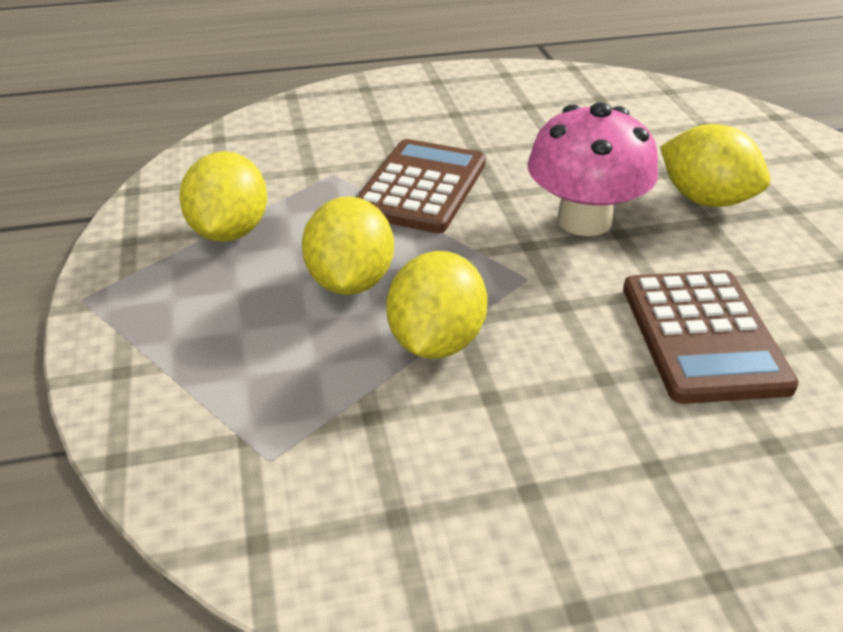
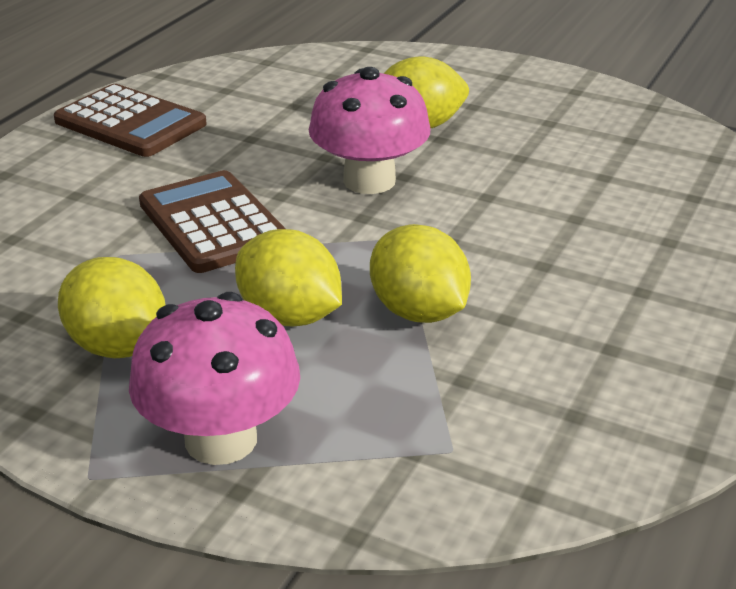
camera: 50 degrees left, 5 degrees down
brown calculator [623,270,799,404] -> brown calculator moved to [54,84,207,157]
none -> pink mushroom [129,292,300,465]

